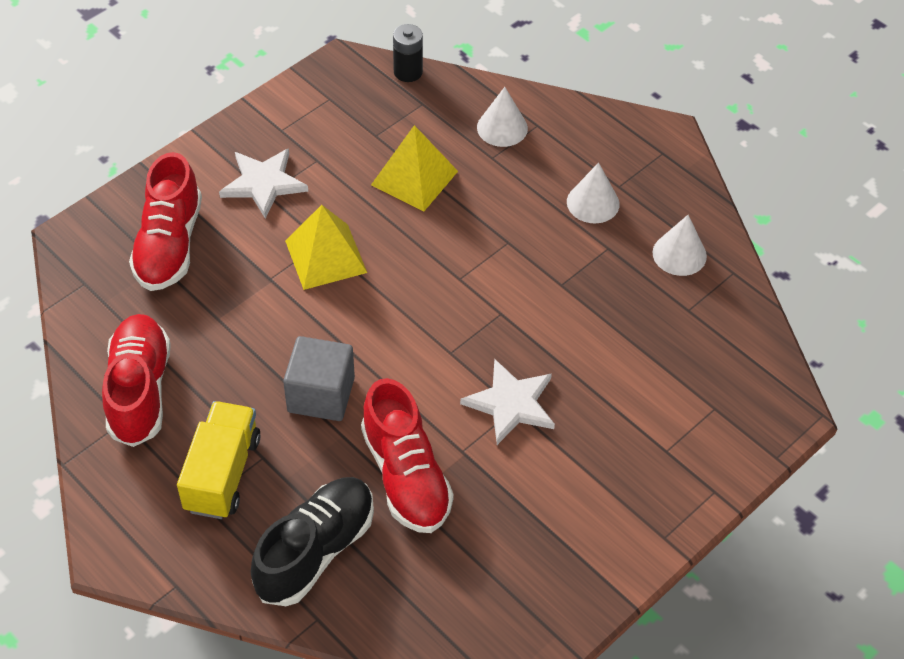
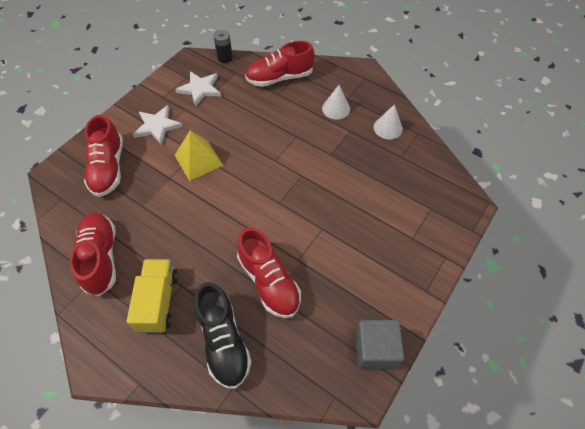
camera: 10 degrees left, 5 degrees up
black shoe [251,477,374,606] -> black shoe turned 135 degrees clockwise [194,282,252,389]
grey cube [283,336,355,421] -> grey cube moved to [355,320,404,369]
yellow pyramid [371,125,458,212] -> none
white star [460,359,555,445] -> white star moved to [175,71,221,106]
white cone [477,87,528,147] -> red shoe [245,41,315,87]

